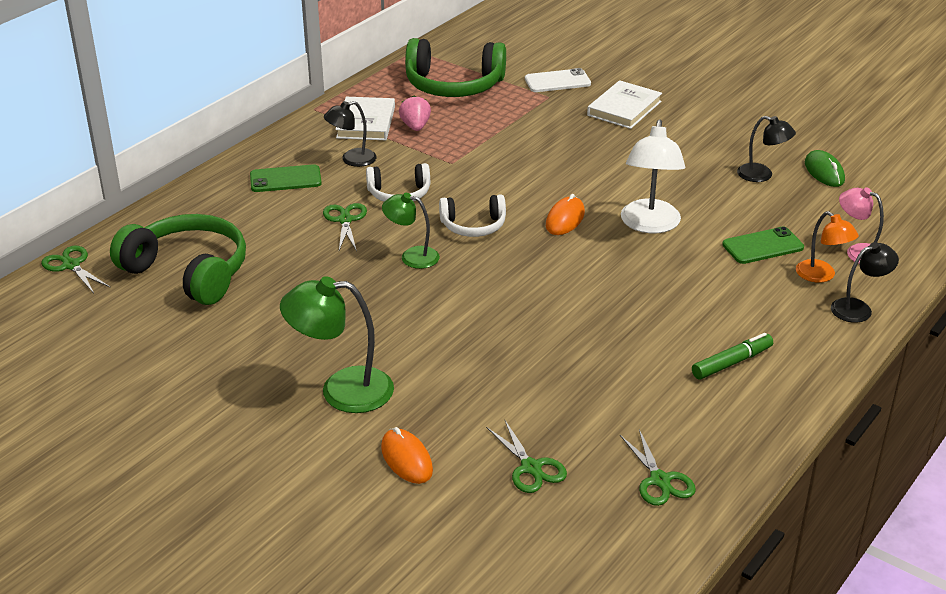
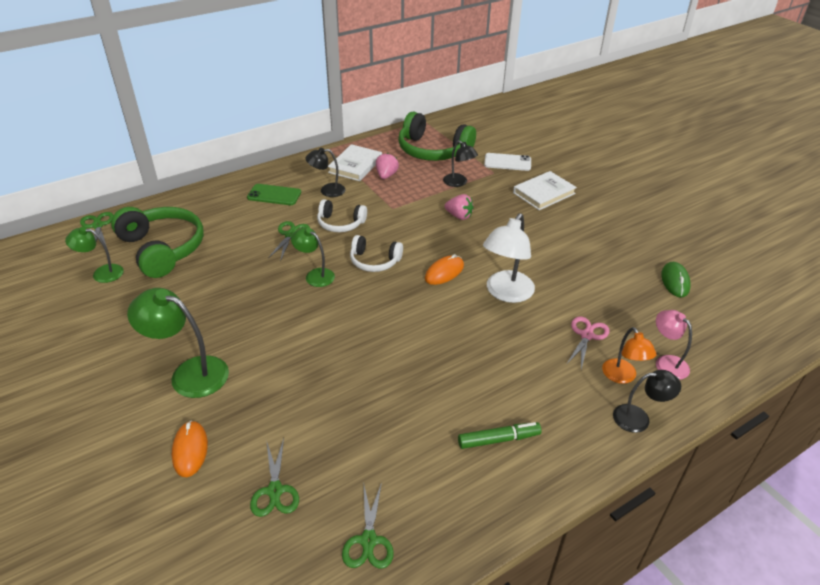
camera: 20 degrees right, 5 degrees up
green phone [722,226,804,264] -> pink scissors [566,317,610,370]
black lamp [737,116,796,182] -> black lamp moved to [443,140,478,187]
none -> green lamp [65,227,124,283]
none -> pink strawberry [445,194,474,220]

